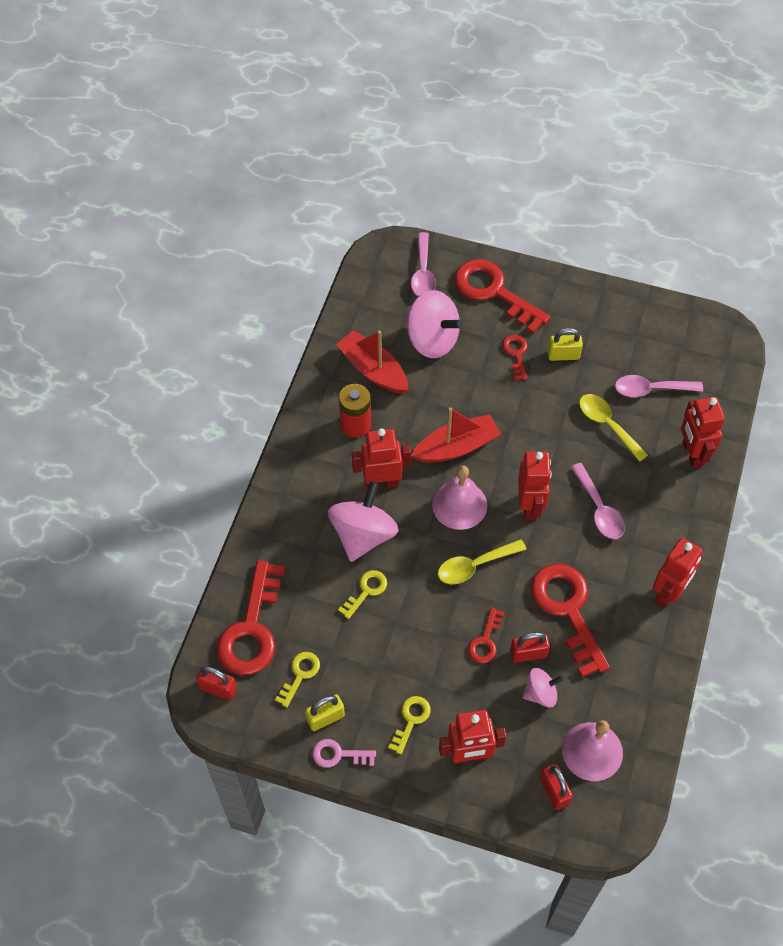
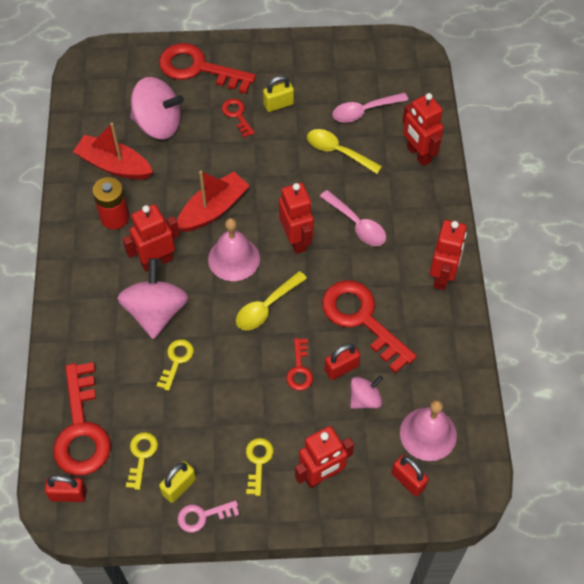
camera: 20 degrees left, 0 degrees up
pink spoon [411,232,436,296] -> none

